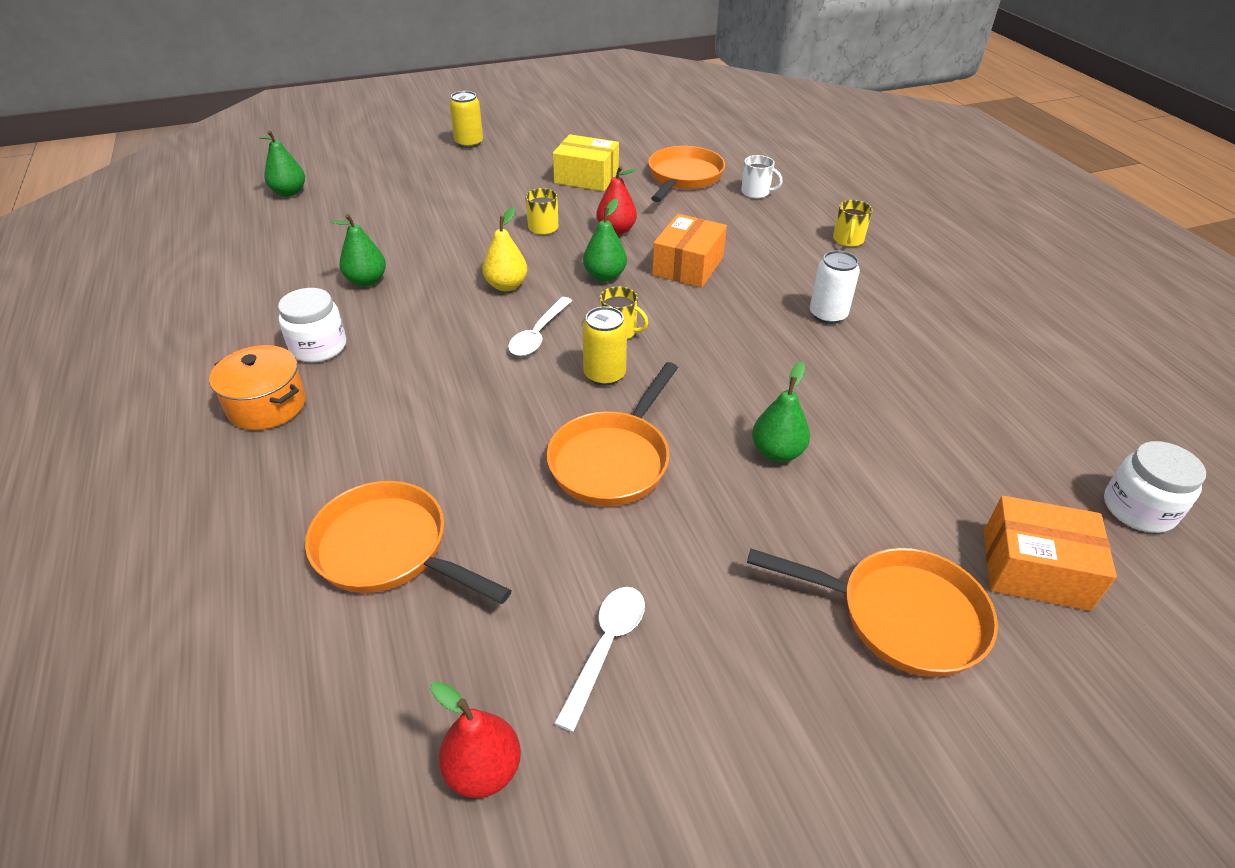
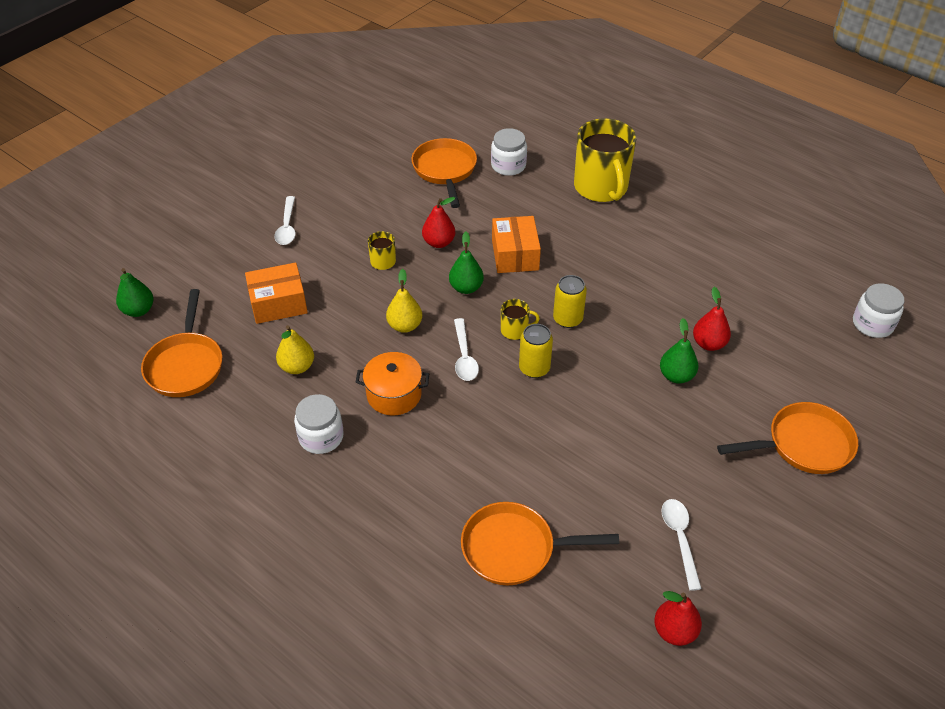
camera: 30 degrees left, 5 degrees up
orange pot [209,345,306,430] -> orange pot moved to [356,352,429,416]
green pear [330,214,386,287] -> yellow pear [276,325,314,374]
yellow can [449,91,483,148] -> yellow can moved to [553,275,587,328]
orange pan [547,362,678,506] -> orange pan moved to [141,289,222,397]
yellow box [553,134,619,191] -> none
white mug [741,155,782,198] -> white jar [491,128,527,176]
white can [810,250,860,324] -> none
yellow mug [833,200,873,247] -> yellow mug [574,118,636,202], size x2.27
orange box [984,496,1117,611] -> orange box moved to [245,263,308,324]
none -> white spoon [274,196,296,245]
none -> red pear [693,287,731,351]

